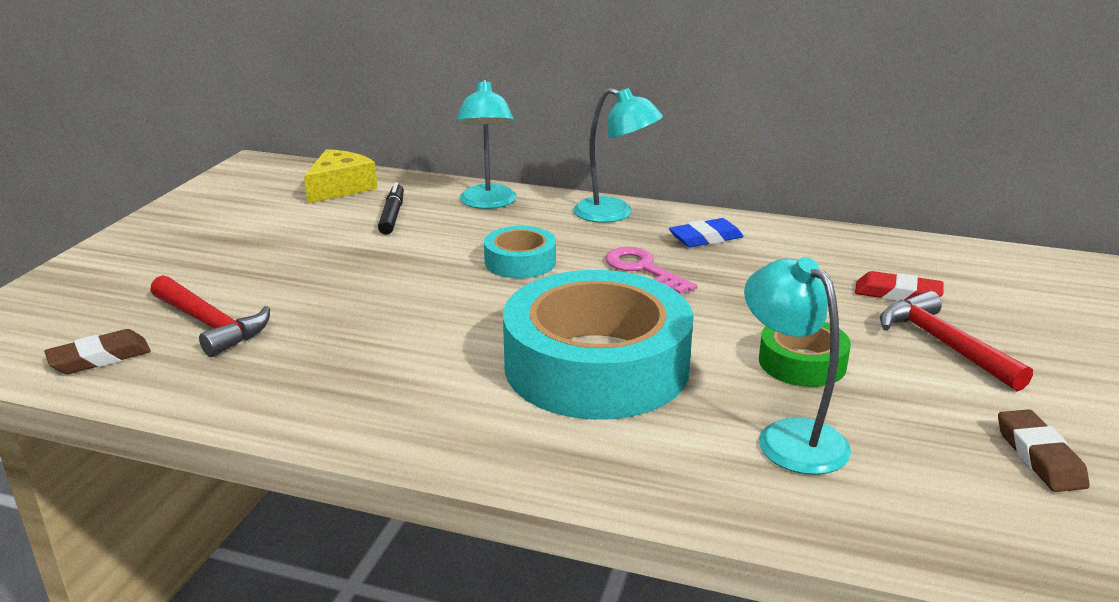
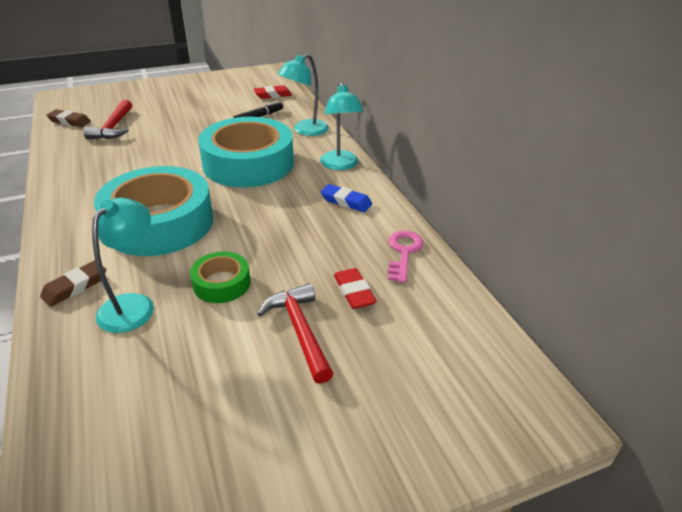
camera: 50 degrees right, 10 degrees up
yellow cheese [304,149,378,204] -> red eraser [254,85,292,99]
turquoise tape [484,226,556,278] -> turquoise tape [198,117,294,188], size x2.14
pink key [605,247,697,295] -> pink key moved to [388,231,424,283]
red hammer [880,291,1033,391] -> red hammer turned 45 degrees counterclockwise [257,283,334,384]
brown eraser [998,409,1090,492] -> brown eraser moved to [40,260,106,307]

